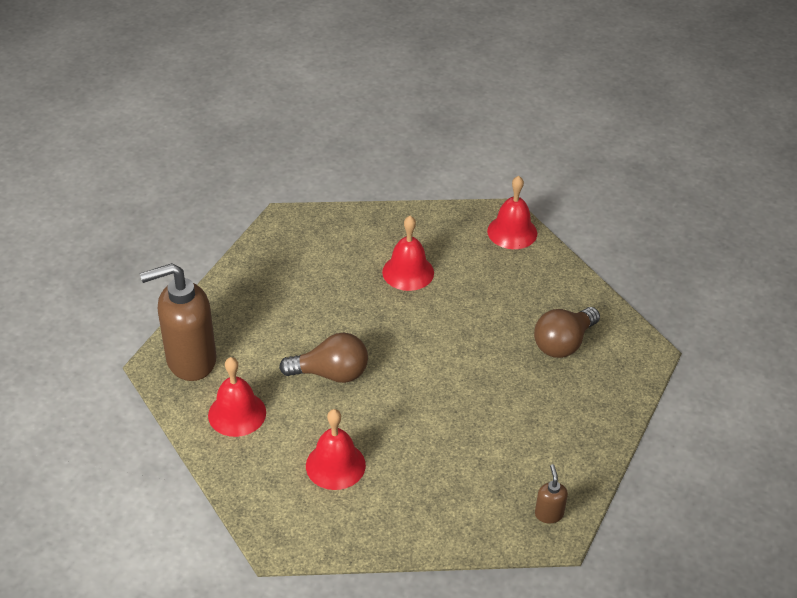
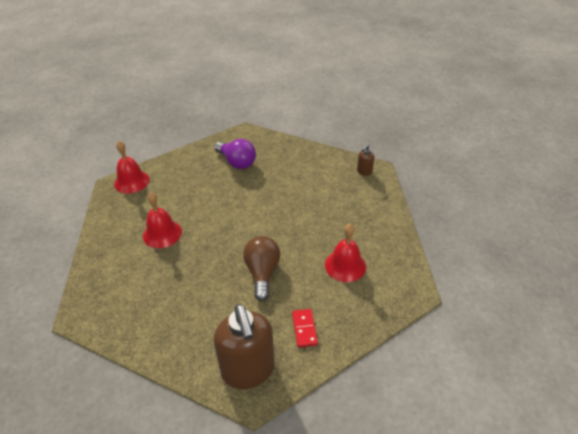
camera: 90 degrees left, 0 degrees up
red bell [208,357,266,437] -> red domino [292,309,318,348]
brown light bulb [534,307,600,358] -> purple light bulb [214,139,256,169]
brown soap dispenser [535,464,568,523] -> brown soap dispenser turned 45 degrees counterclockwise [357,144,374,176]

